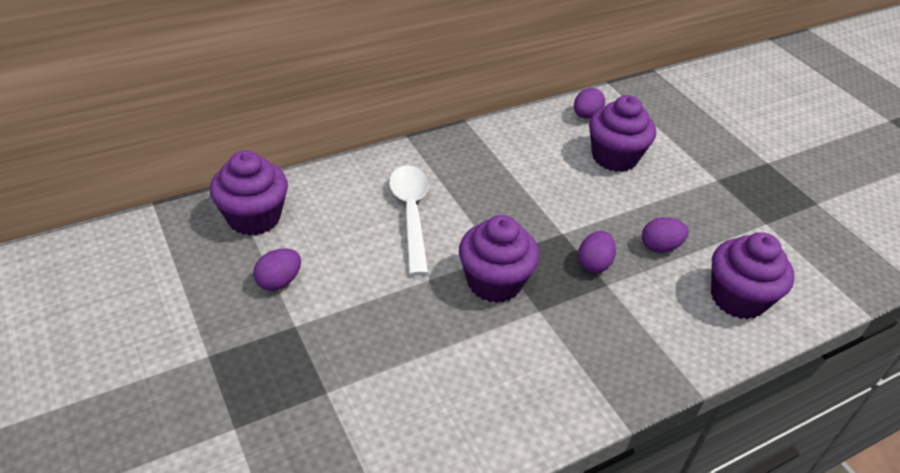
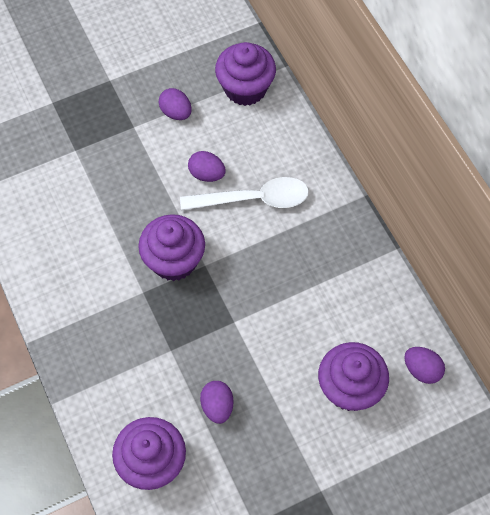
camera: 95 degrees right, 20 degrees up
purple egg [578,231,616,273] -> purple egg moved to [188,151,226,182]

